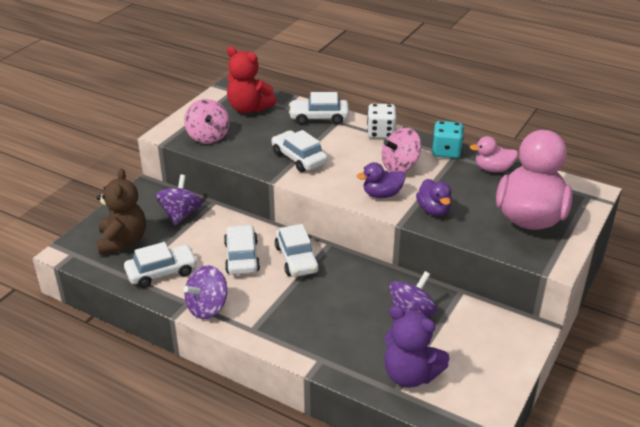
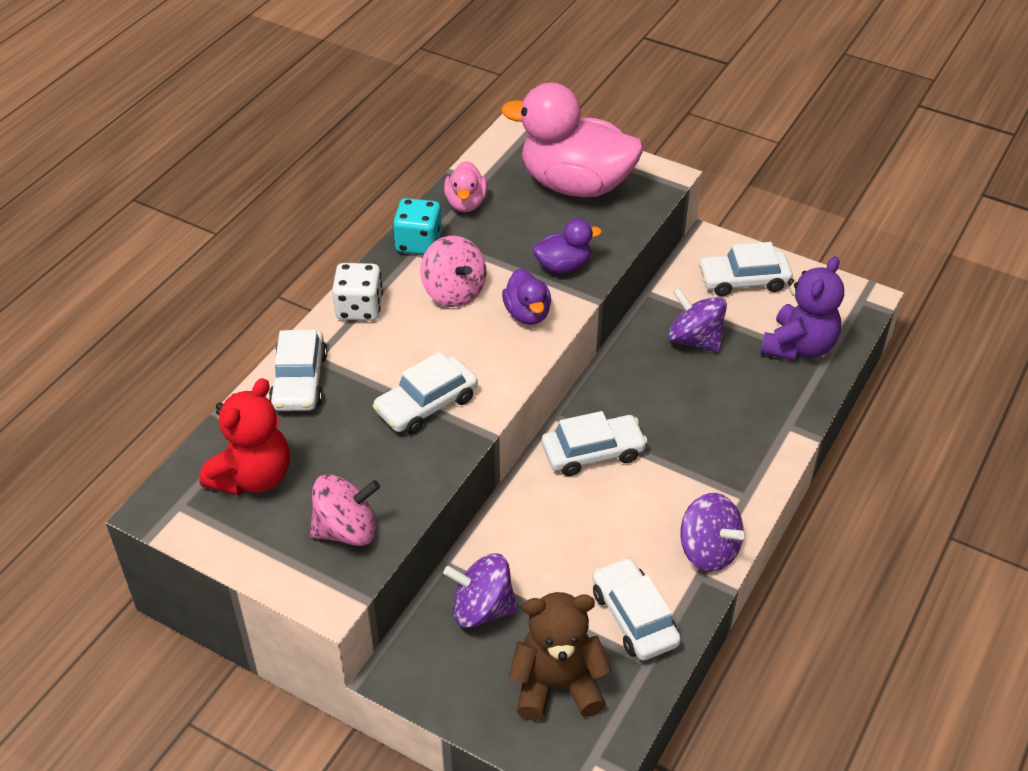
camera: 90 degrees left, 10 degrees up
white car [224,225,260,275] -> white car moved to [698,242,793,296]

